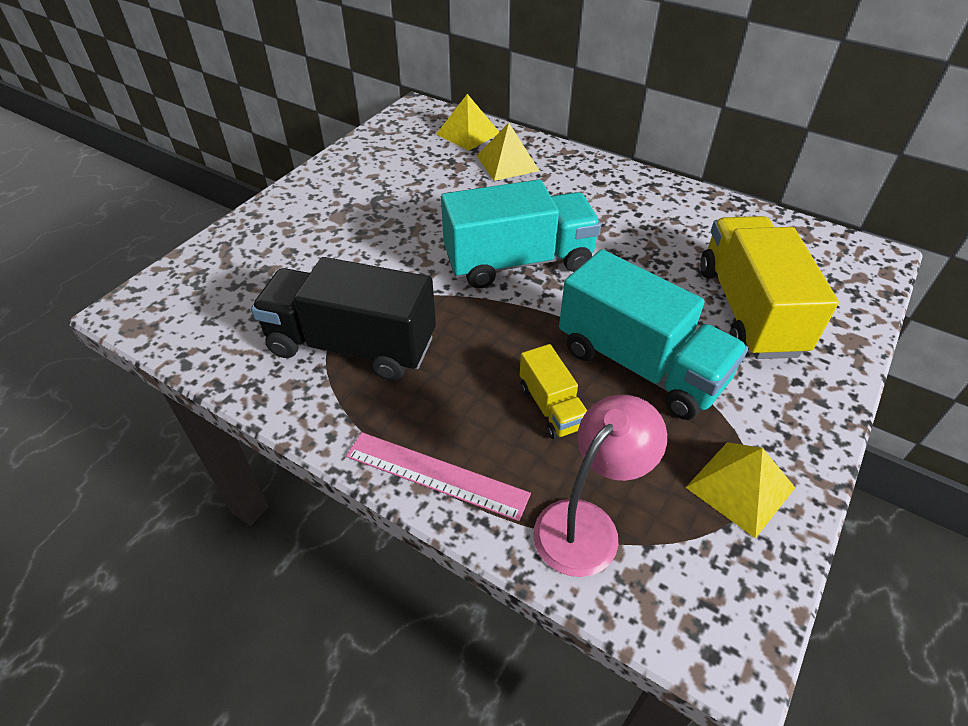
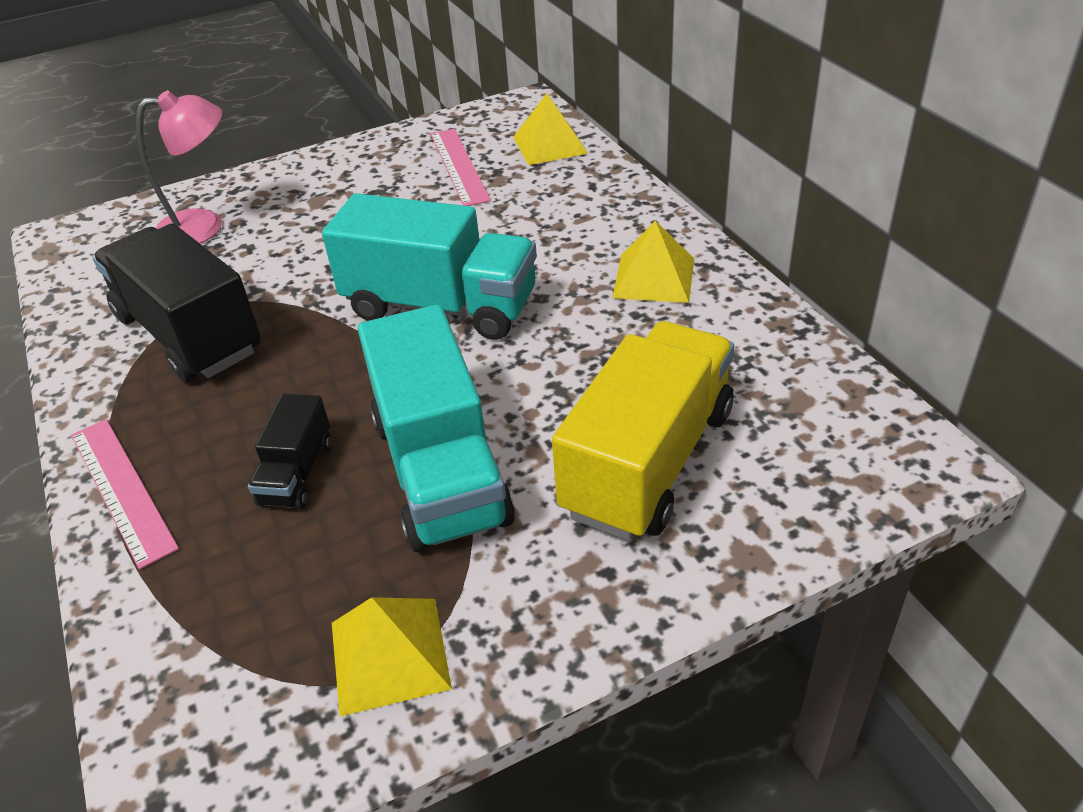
camera: 35 degrees right, 5 degrees down
yellow pyramid [477,123,539,181] -> yellow pyramid moved to [612,220,694,303]
yellow truck [520,344,587,439] -> black truck [248,394,331,509]
pink lamp [533,395,667,577] -> pink lamp moved to [136,90,222,244]
none -> pink ruler [431,129,491,206]

